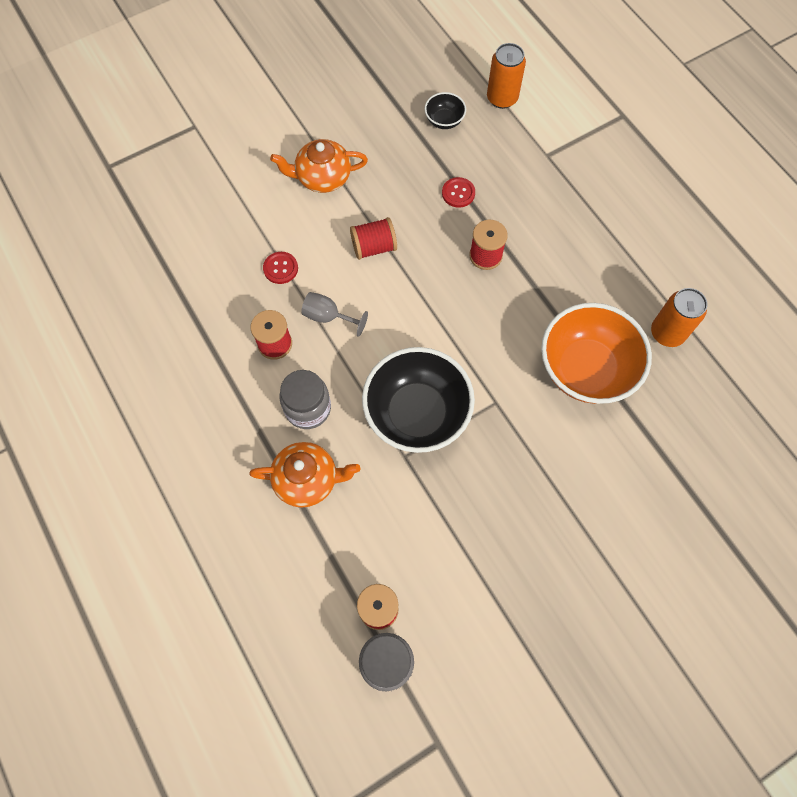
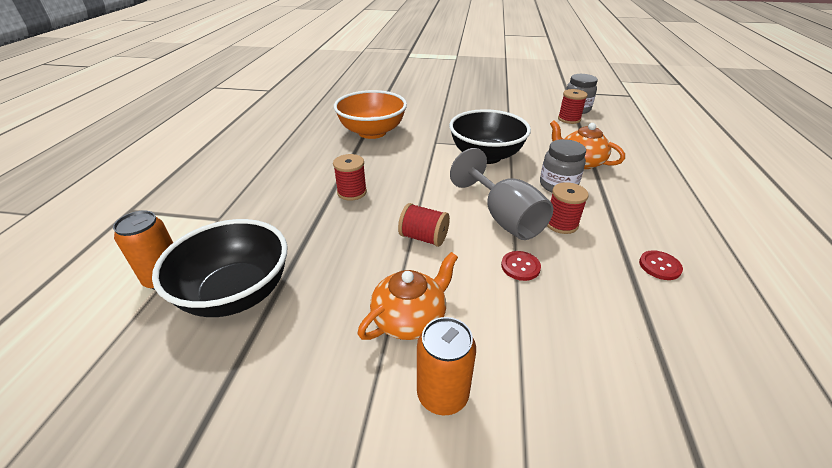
camera: 140 degrees left, 30 degrees down
orange teapot [270,139,368,193] -> orange teapot turned 75 degrees counterclockwise [358,252,458,340]
grey goblet [301,292,368,337] -> grey goblet [450,148,553,240], size x1.89
black bowl [425,92,466,129] -> black bowl [152,219,288,317], size x2.22
red button [442,177,475,208] -> red button moved to [639,250,683,280]
orange can [651,288,708,347] -> orange can moved to [417,317,476,415]

